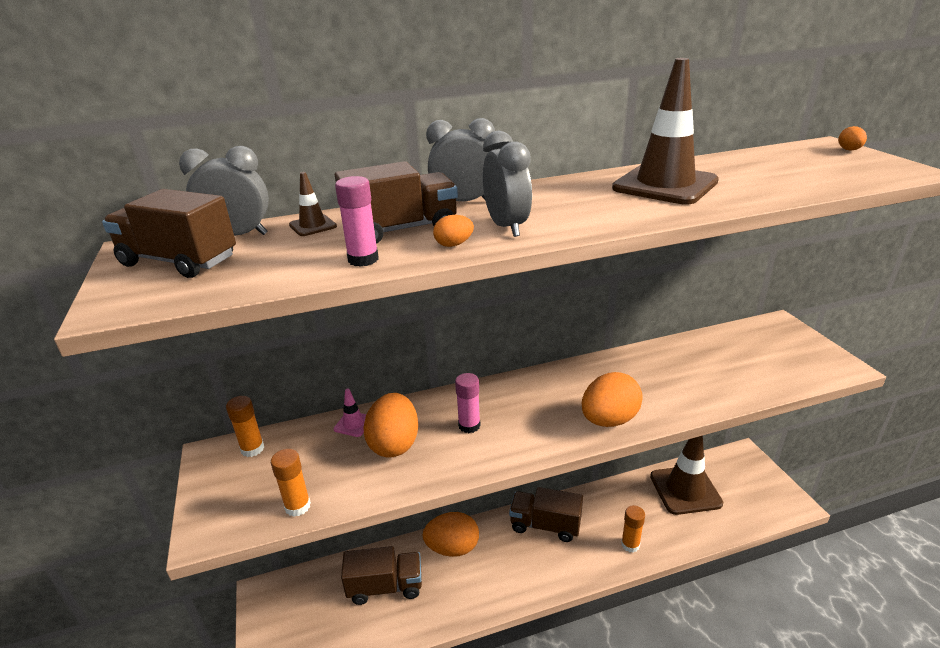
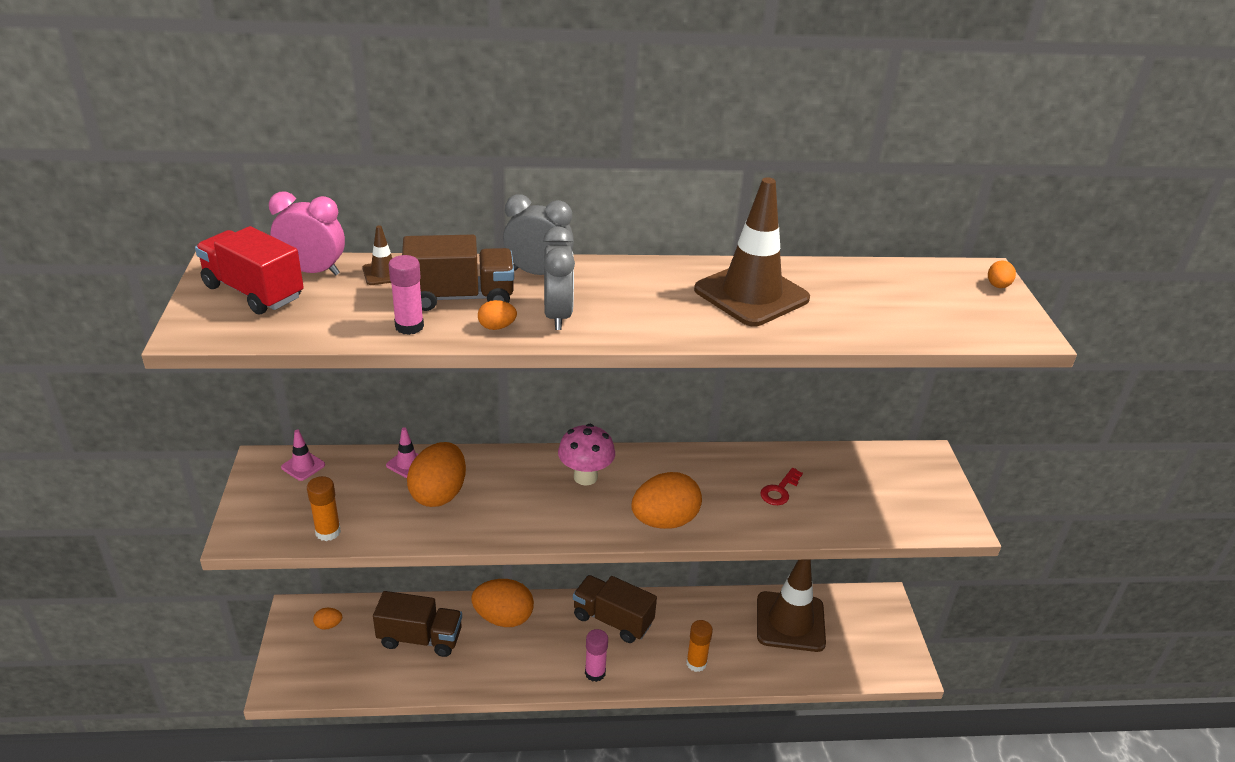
camera: 10 degrees right, 5 degrees up
brown truck [102,189,236,278] -> red truck [195,226,304,314]
grey clock [179,146,269,236] -> pink clock [269,192,345,276]
orange glue stick [226,396,264,457] -> pink traffic cone [281,430,325,481]
pink glue stick [455,373,481,433] -> pink glue stick moved to [585,629,608,682]
none -> orange egg [313,608,342,630]
none -> pink mushroom [558,424,615,486]
none -> red key [760,468,803,505]

